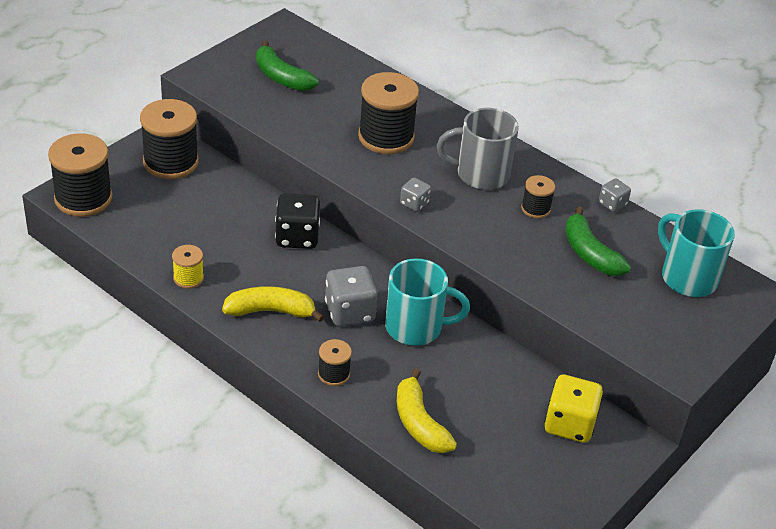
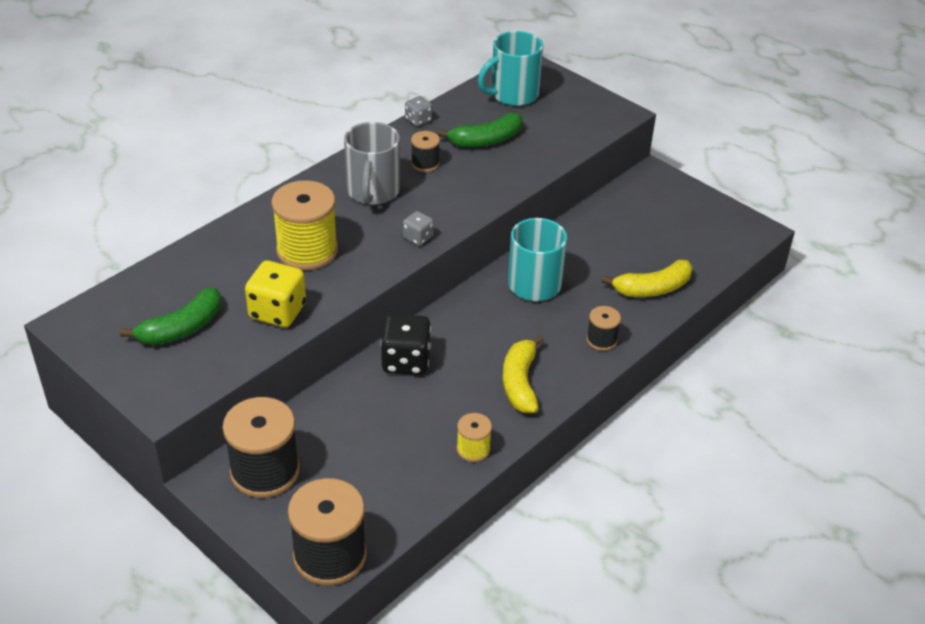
camera: 85 degrees left, 0 degrees up
grey dice [325,266,377,327] -> none
black spool [358,72,419,154] -> yellow spool [272,180,338,270]
yellow dice [545,374,603,443] -> yellow dice moved to [245,261,306,328]

